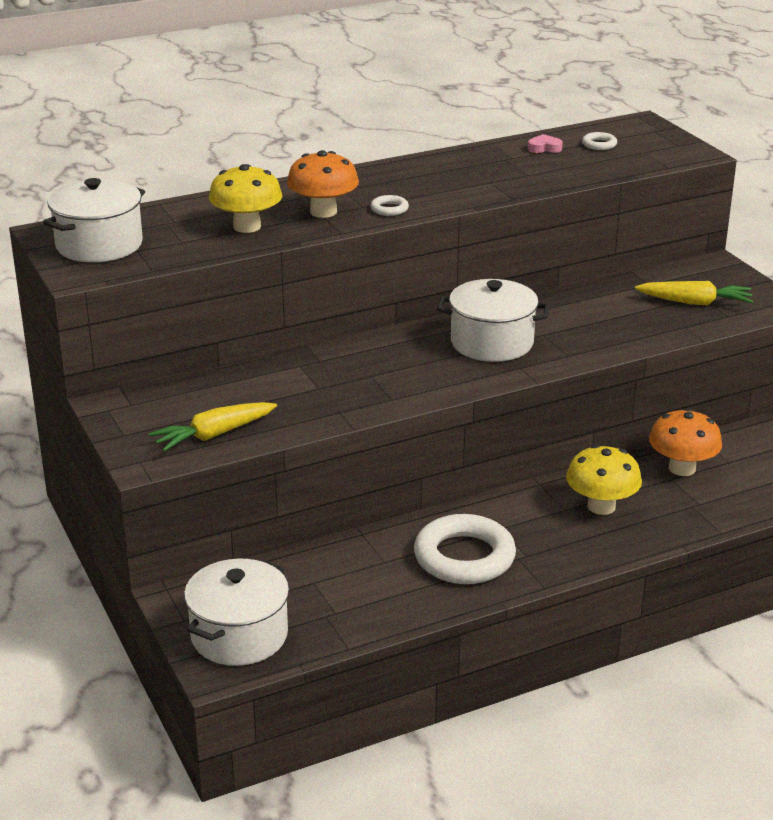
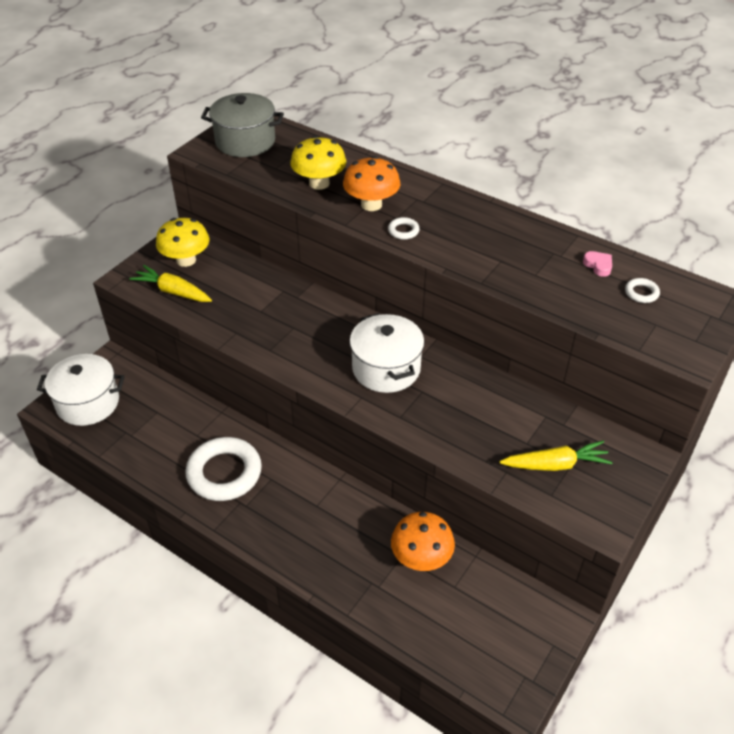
camera: 60 degrees right, 15 degrees up
white pot [43,178,145,262] -> grey pot [201,93,284,157]
yellow mushroom [566,445,642,515] -> yellow mushroom moved to [156,218,210,267]
yellow carrot [635,281,753,305] -> yellow carrot turned 75 degrees counterclockwise [500,441,613,471]

